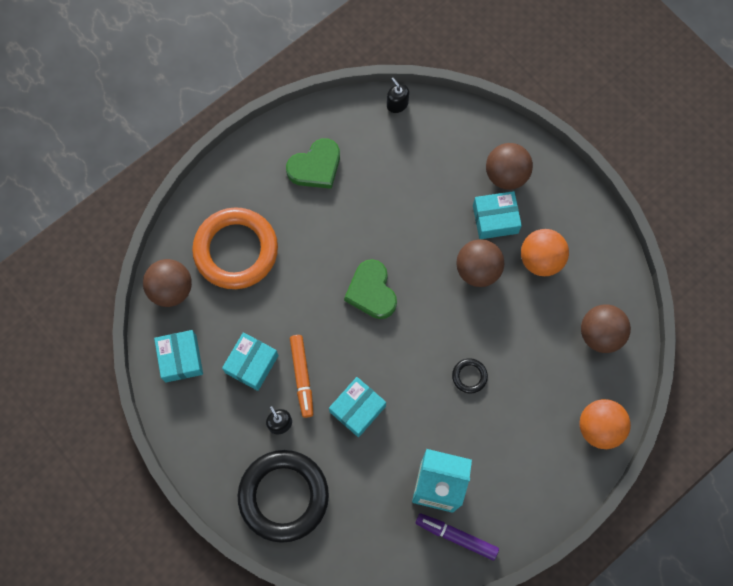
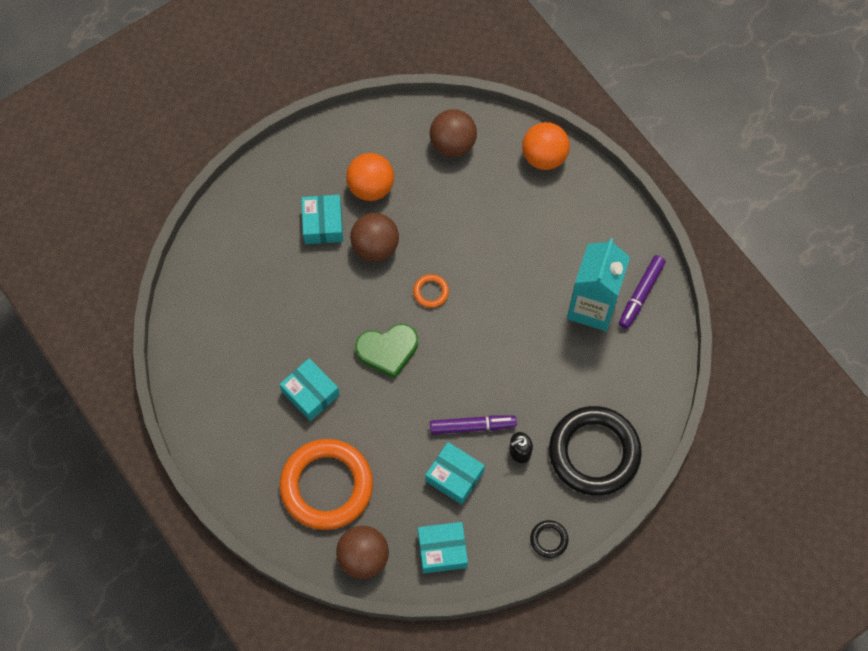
camera: 85 degrees left, 5 degrees down
green heart [286,138,340,189] -> none
orange marker [290,335,313,418] -> purple marker [430,415,517,434]
turquoise box [329,377,386,437] -> turquoise box moved to [280,358,340,421]
black soap dispenser [387,78,409,113] -> none
black ring [452,358,488,393] -> black ring moved to [530,520,568,558]
brown ball [486,143,533,190] -> none
none -> orange ring [413,274,449,308]

